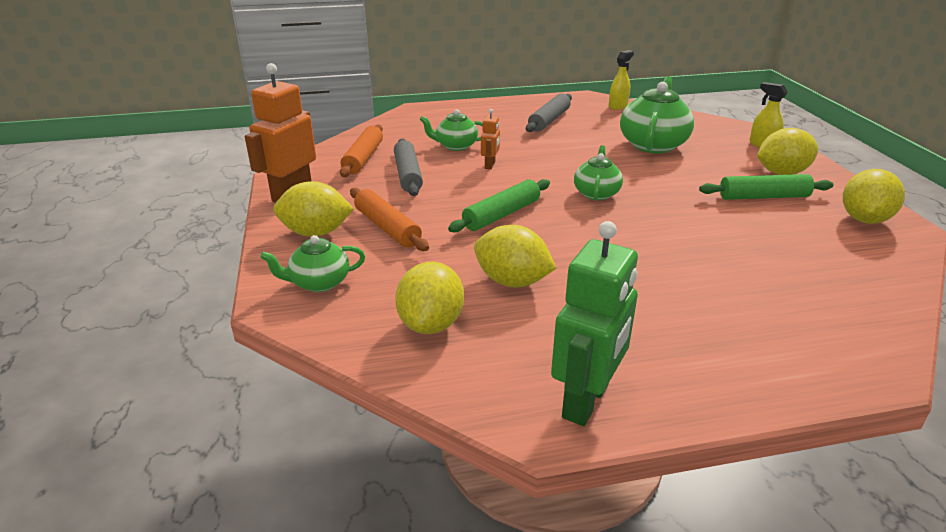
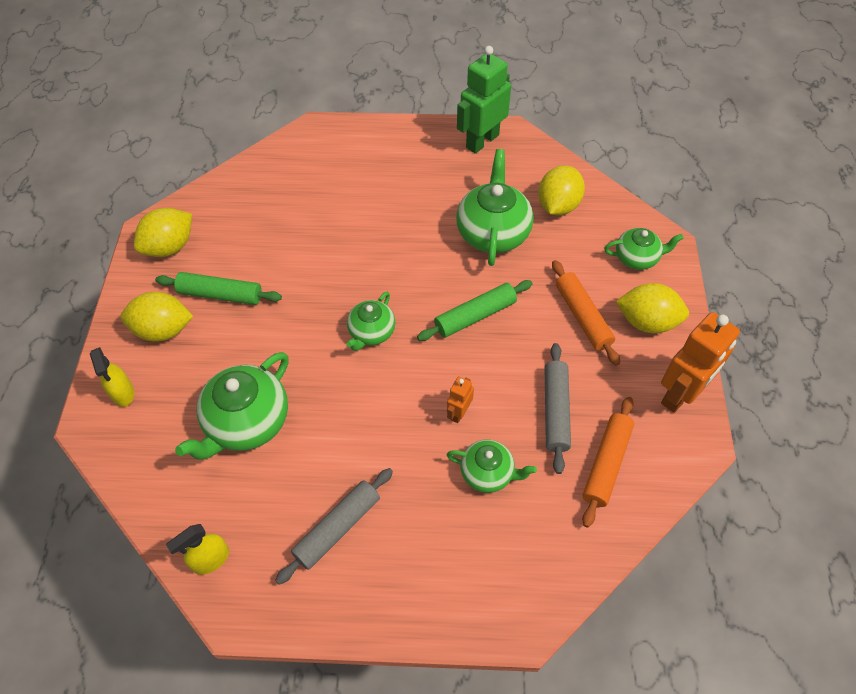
camera: 165 degrees left, 25 degrees up
yellow lemon [474,225,557,287] -> green teapot [456,149,534,266]

